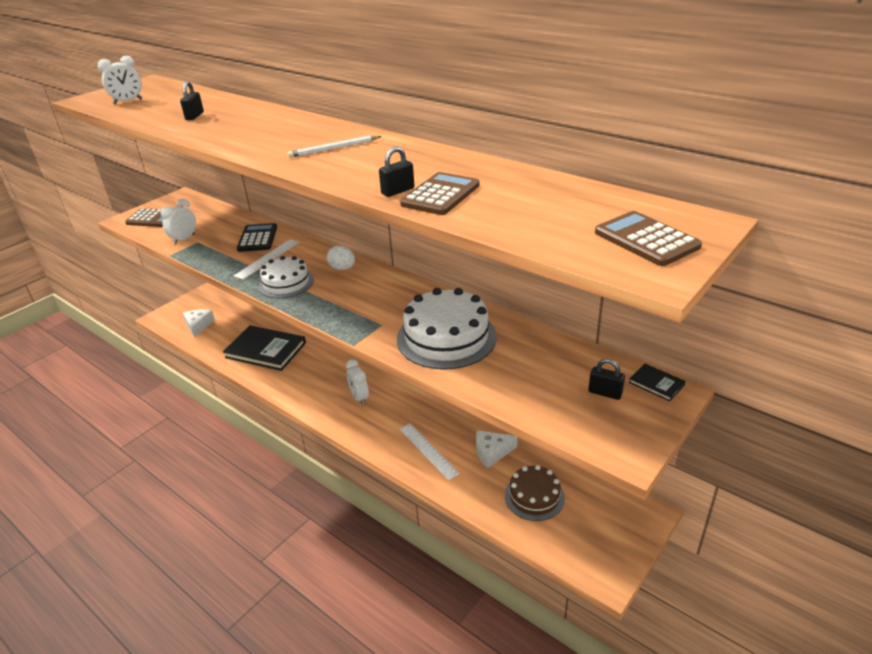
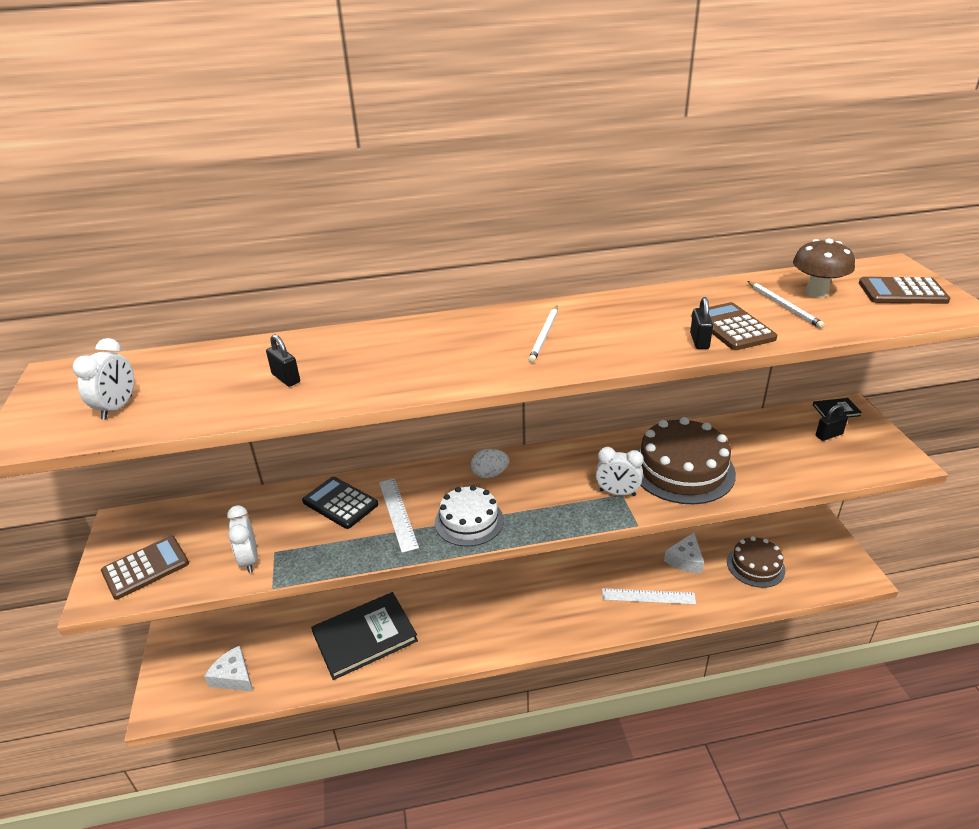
camera: 50 degrees left, 0 degrees up
white clock [346,359,369,405] -> white clock moved to [596,447,644,496]
white cake [397,288,497,370] -> brown cake [637,417,736,504]
none -> white pencil [747,281,825,328]
none -> brown mushroom [793,239,855,298]

